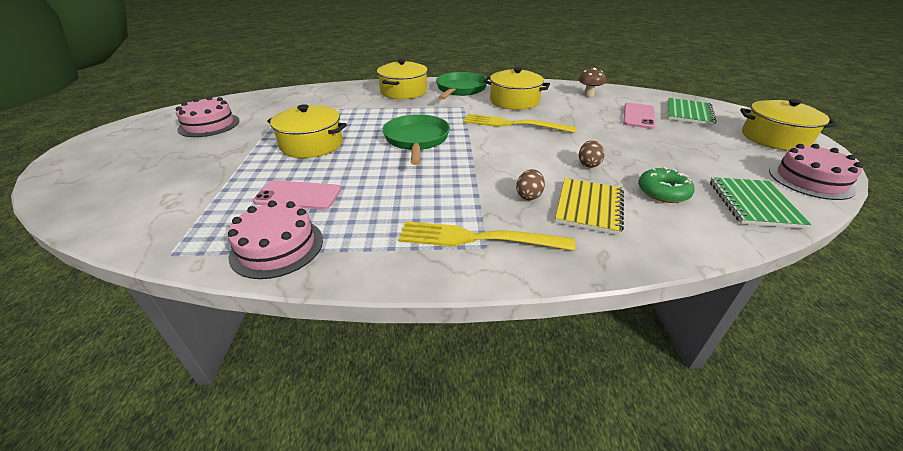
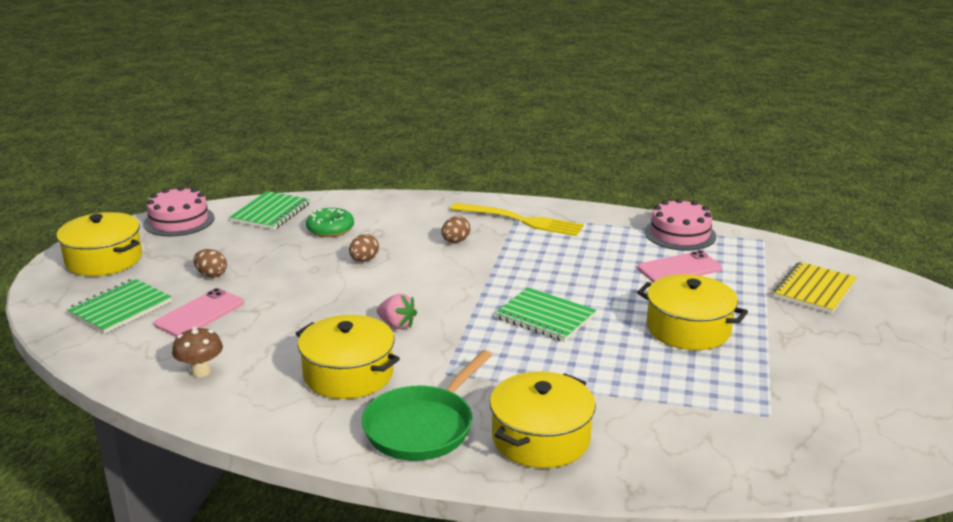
camera: 165 degrees left, 10 degrees down
pink cake [176,96,239,137] -> none
pink phone [253,180,341,210] -> pink phone turned 45 degrees counterclockwise [638,250,722,282]
green pan [382,114,450,165] -> green notebook [495,288,596,342]
yellow fork [463,114,576,133] -> pink strawberry [377,294,417,329]
yellow notebook [555,178,624,235] -> yellow notebook moved to [773,262,857,314]
none -> brown egg [194,249,227,278]

